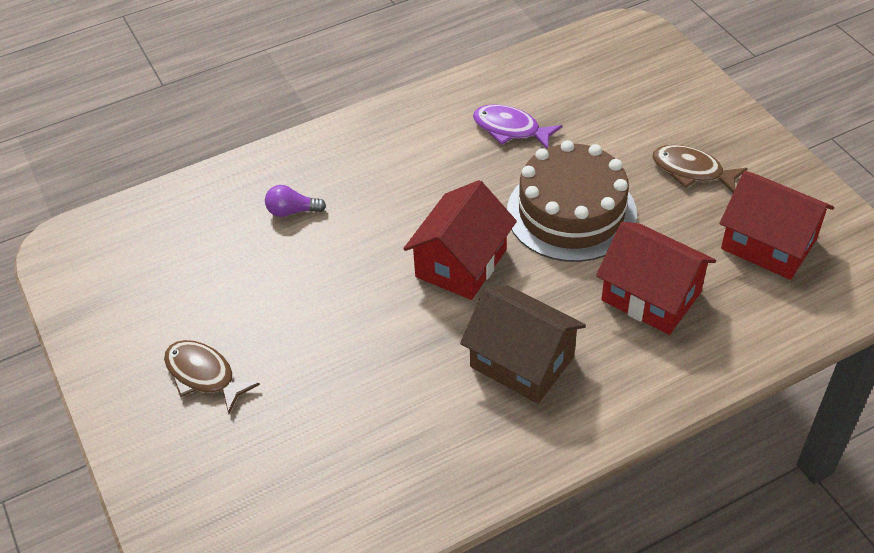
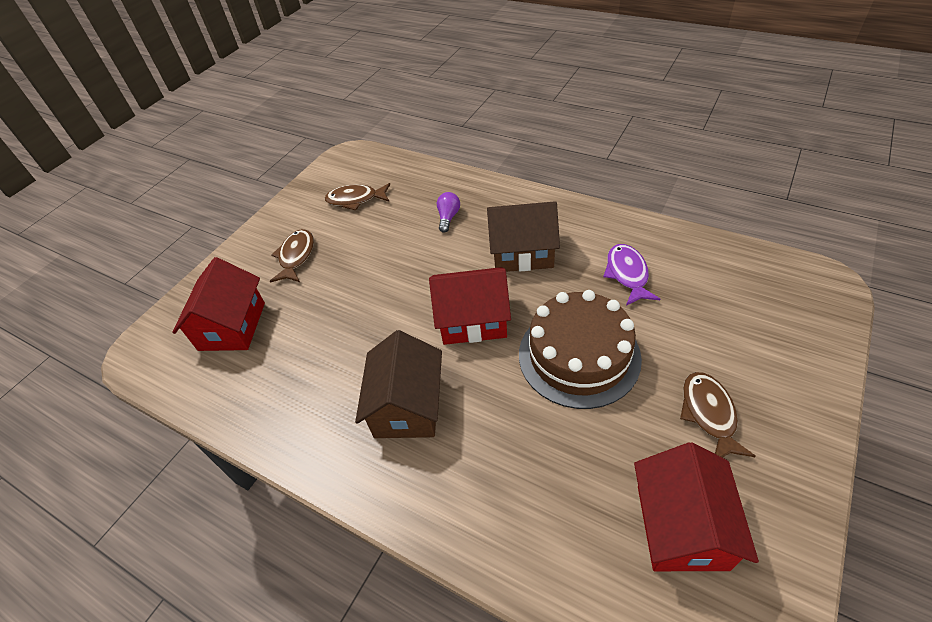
camera: 60 degrees right, 0 degrees up
purple light bulb [265,185,326,217] -> purple light bulb turned 45 degrees clockwise [437,192,460,233]
red house [596,222,716,335] -> red house moved to [172,257,265,351]
none -> brown fish [325,183,390,211]
none -> brown house [487,201,560,272]

